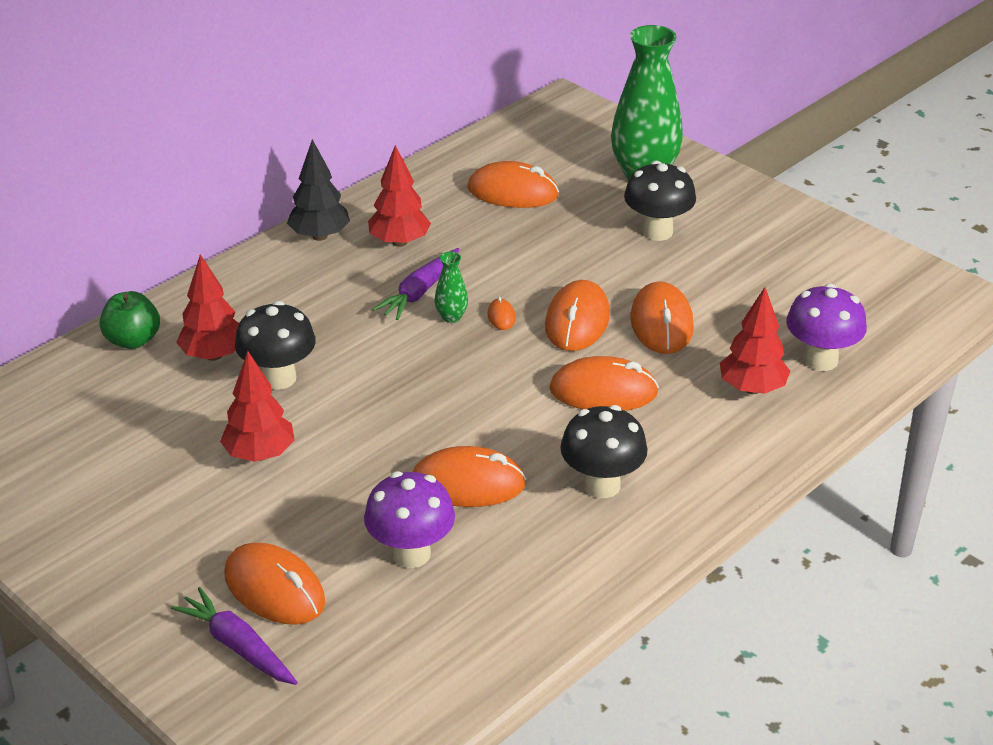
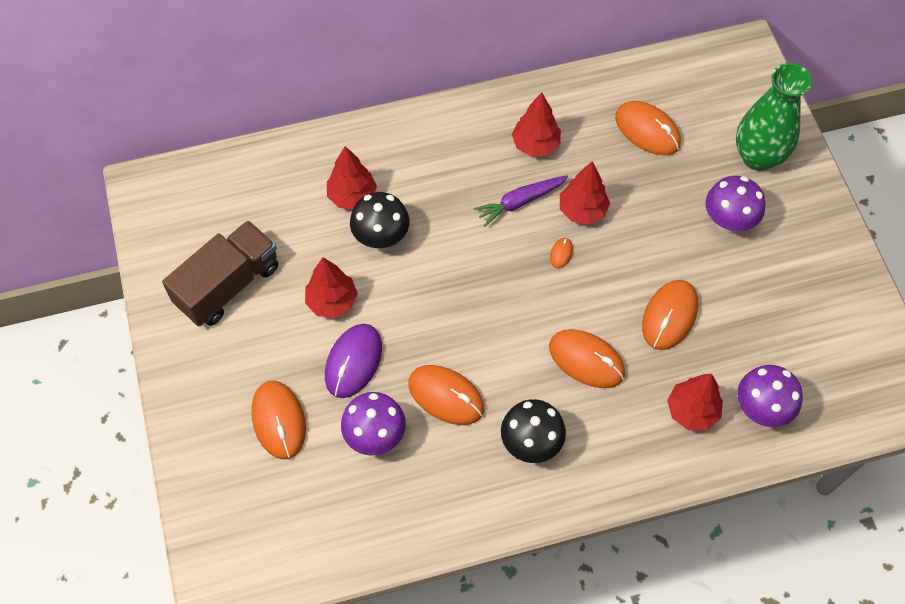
camera: 30 degrees right, 25 degrees up
green apple [100,291,160,349] -> none
purple carrot [171,587,298,685] -> none
black tree [287,139,350,241] -> none
green vase [435,252,468,323] -> none
orange mouse [545,280,610,351] -> none
black mushroom [624,161,696,241] -> purple mushroom [705,176,765,234]
none -> brown truck [162,220,278,326]
none -> purple mouse [325,324,382,398]
none -> red tree [560,161,610,225]

